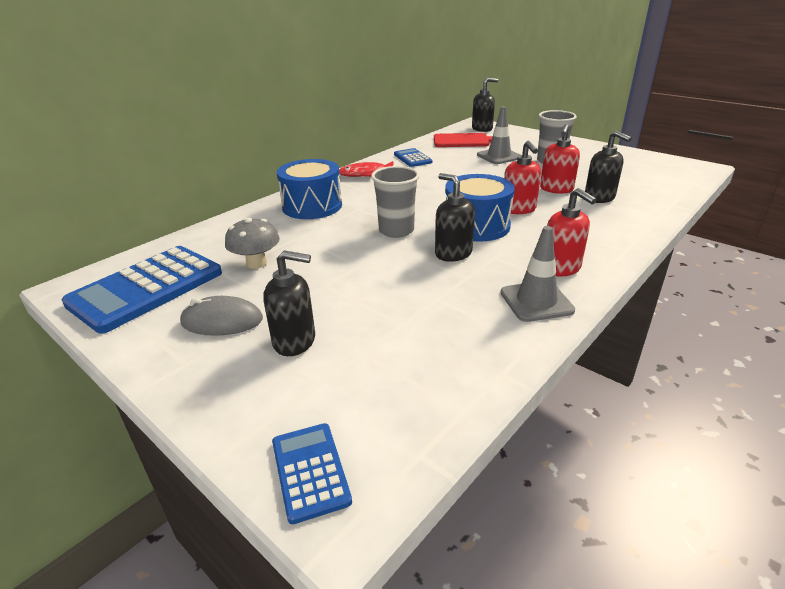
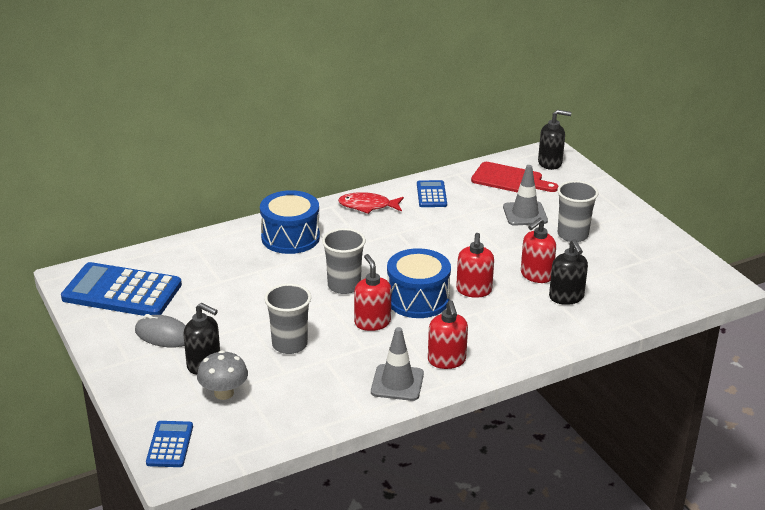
camera: 20 degrees right, 0 degrees up
blue calculator [62,246,222,334] -> blue calculator turned 45 degrees clockwise [61,262,182,316]
grey mushroom [225,218,280,269] -> grey mushroom moved to [197,350,248,400]
black soap dispenser [435,173,475,262] -> red soap dispenser [354,254,391,331]
none -> grey cup [264,283,311,354]

